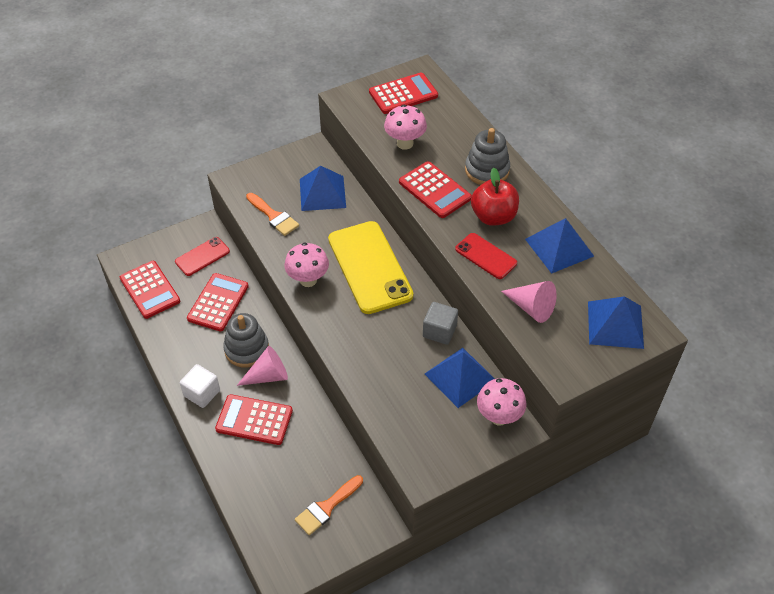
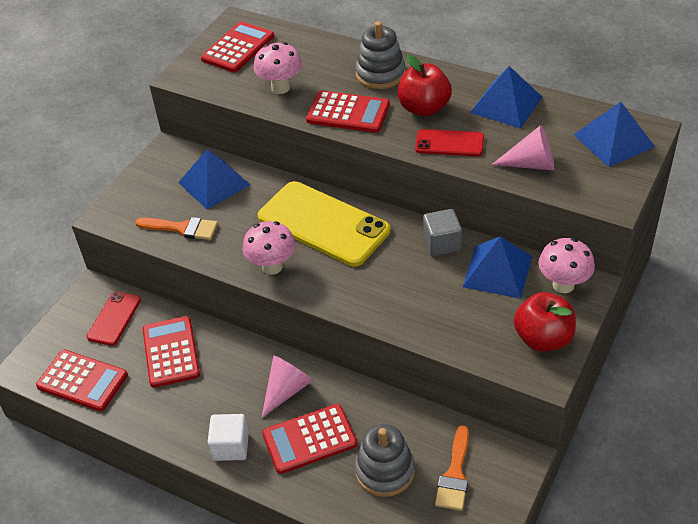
camera: 30 degrees left, 5 degrees down
grey stacking toy [223,313,269,367] -> grey stacking toy moved to [355,424,415,497]
none -> red apple [514,292,576,352]

